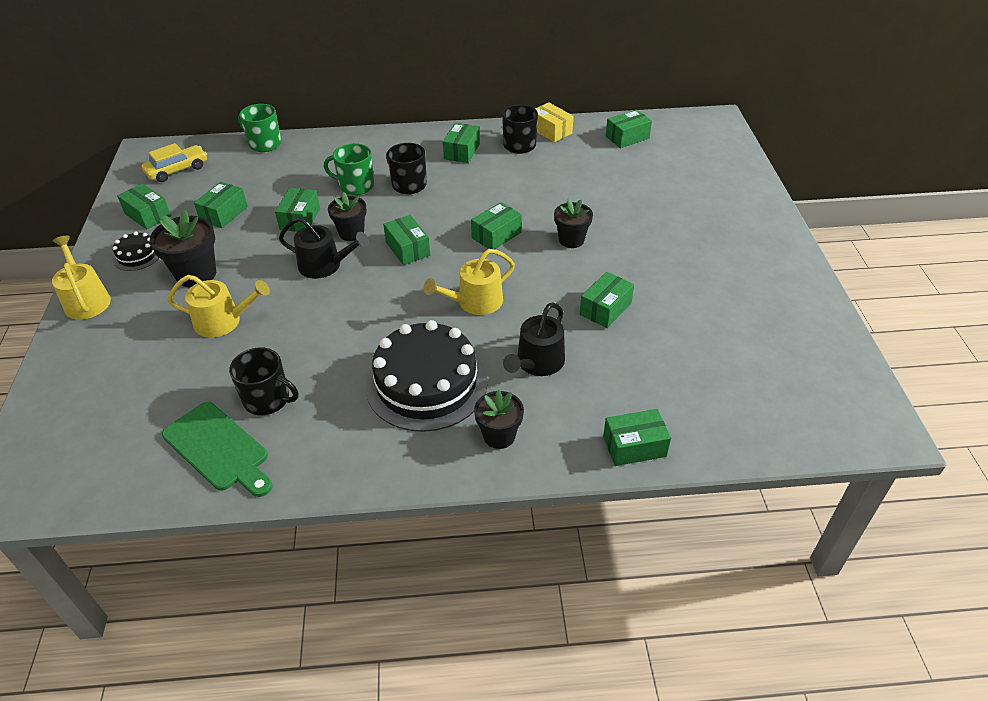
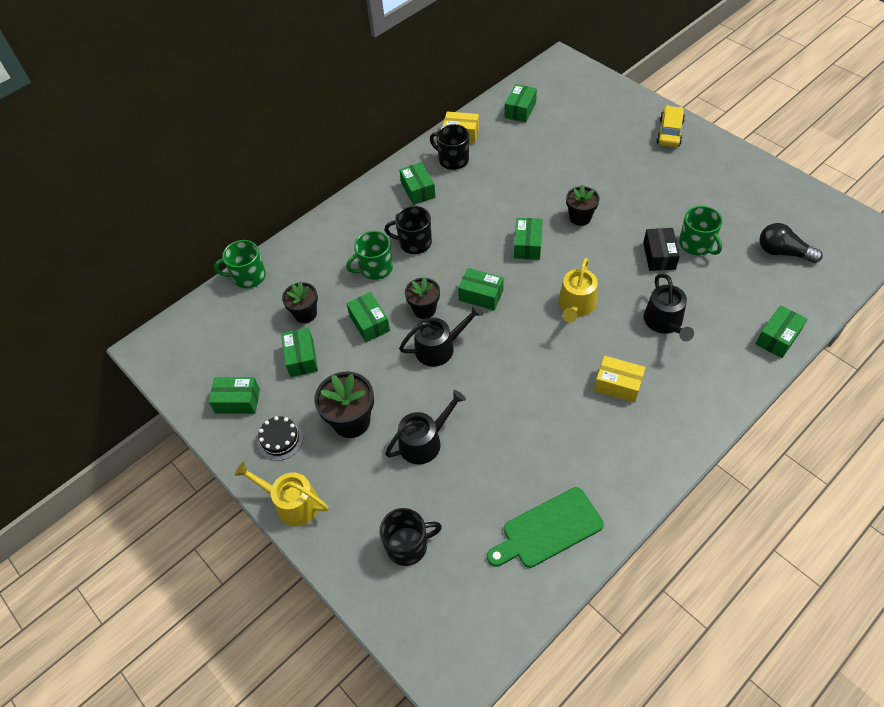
camera: 35 degrees left, 10 degrees up
yellow car [141,143,207,182] -> yellow car moved to [656,106,685,147]
green cutting board [162,402,272,497] -> green cutting board turned 150 degrees clockwise [487,487,604,568]
yellow watering can [167,275,270,338] -> black watering can [385,390,466,464]
black mug [229,347,298,415] -> black mug moved to [379,508,442,566]
black cake [366,320,488,432] -> yellow box [594,356,646,403]
black flower pot [474,390,524,449] -> black flower pot moved to [282,281,318,323]
green box [580,272,634,328] -> black box [643,228,680,271]
none -> green mug [679,206,723,255]
none -> black light bulb [759,223,823,263]

